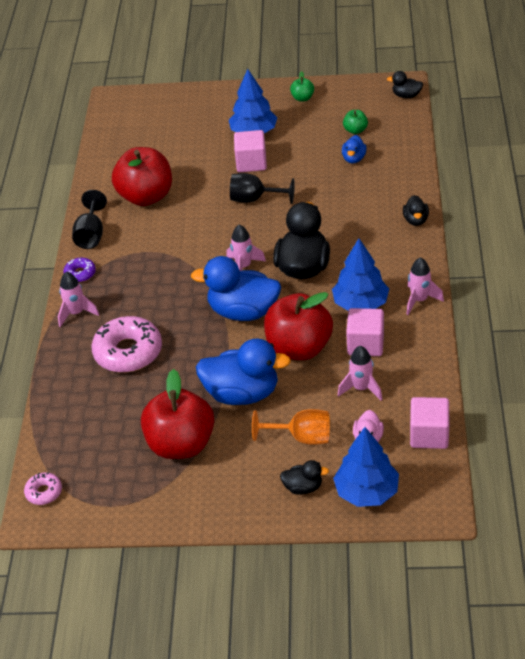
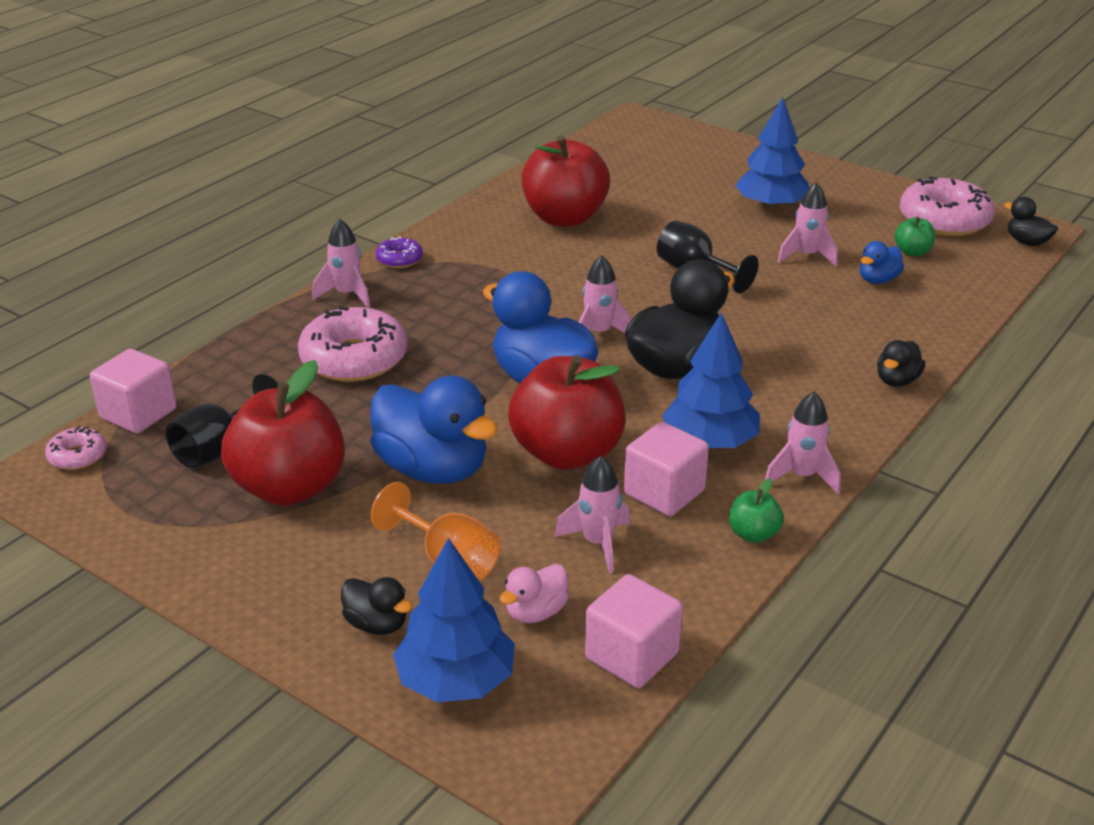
camera: 30 degrees right, 10 degrees down
black goblet [72,190,107,249] -> black goblet moved to [166,374,278,468]
pink cube [234,130,267,172] -> pink cube moved to [90,349,177,434]
green apple [290,71,314,102] -> green apple moved to [729,478,784,543]
none -> pink rocket [778,182,838,266]
none -> pink donut [900,176,995,236]

